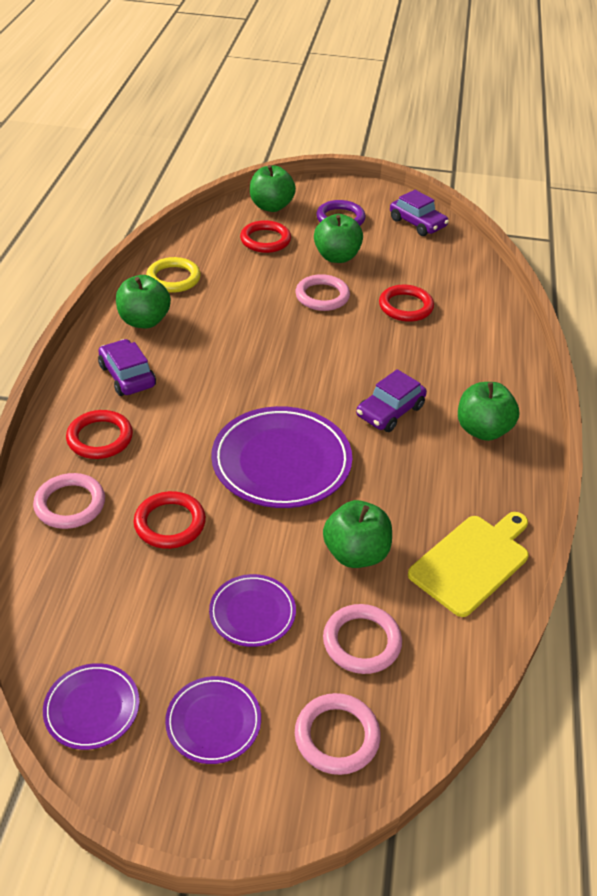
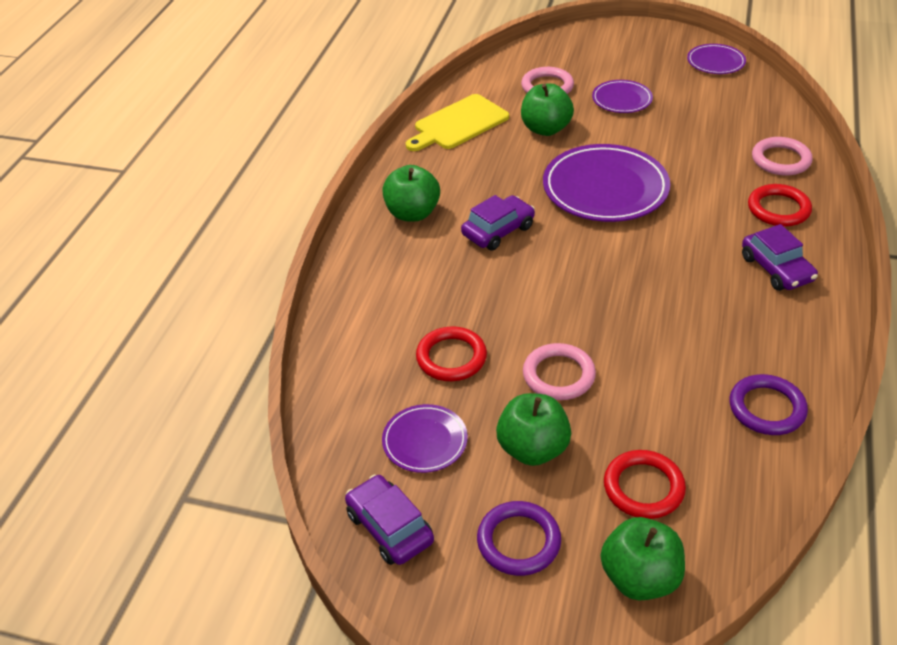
camera: 170 degrees left, 0 degrees up
green apple [116,275,171,328] -> none
red ring [133,491,206,549] -> none
yellow ring [146,257,201,293] -> purple ring [730,374,808,435]
purple plate [165,676,261,764] -> purple plate moved to [382,404,468,473]
pink ring [295,693,381,775] -> none

